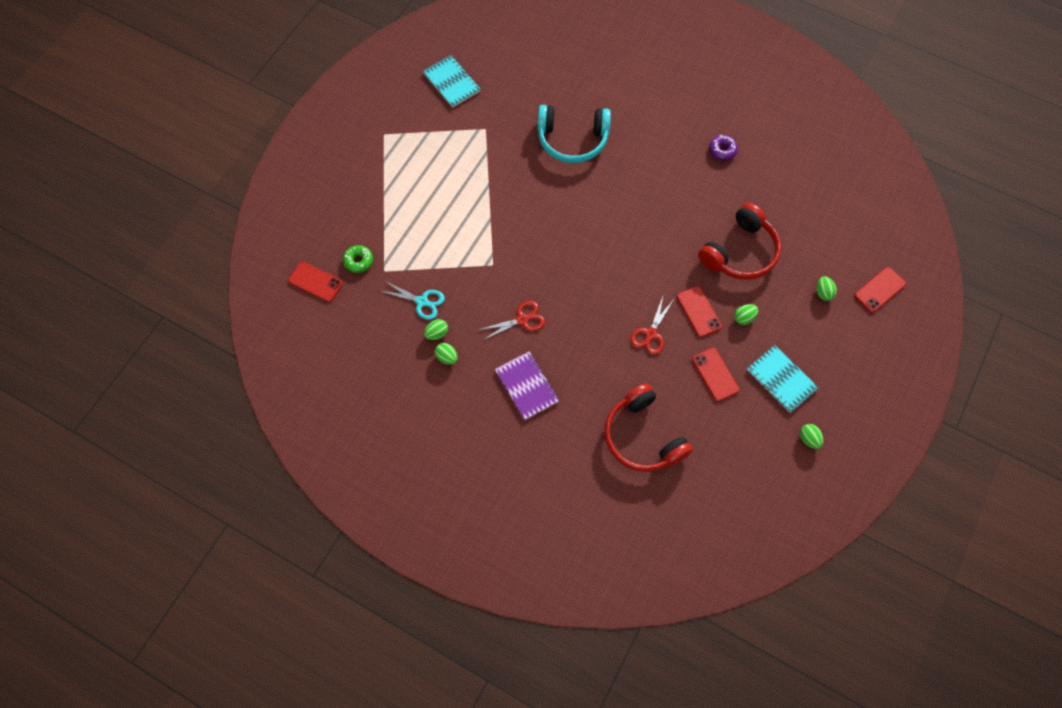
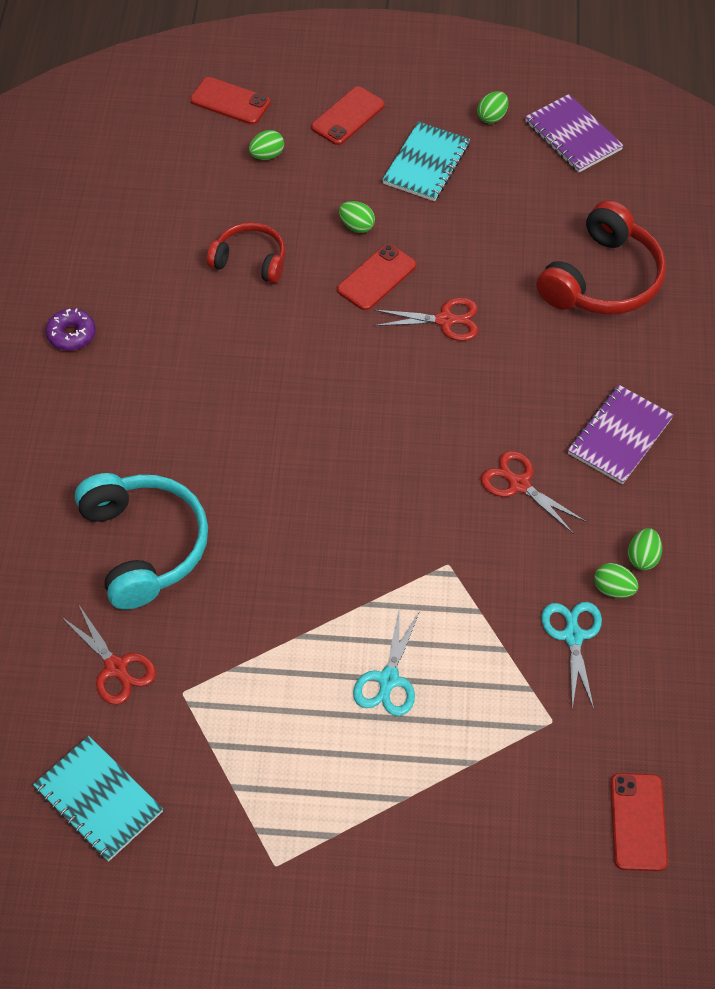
camera: 115 degrees left, 10 degrees down
green donut [343,245,373,273] -> none
turquoise notebook [423,55,481,108] -> turquoise notebook turned 75 degrees counterclockwise [33,736,163,862]
red phone [692,348,739,402] -> red phone moved to [311,86,385,145]
red headphones [698,203,781,280] -> red headphones [207,222,285,283], size x0.60
none -> red scissors [62,605,156,705]
none -> turquoise scissors [353,606,420,716]
none -> purple notebook [525,94,624,173]

